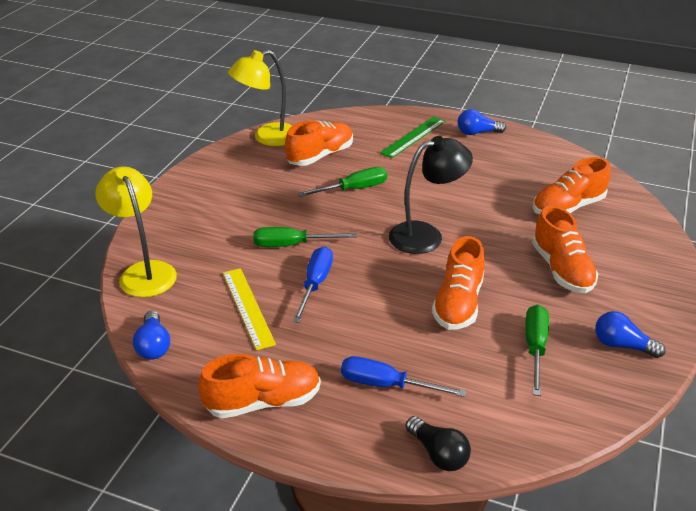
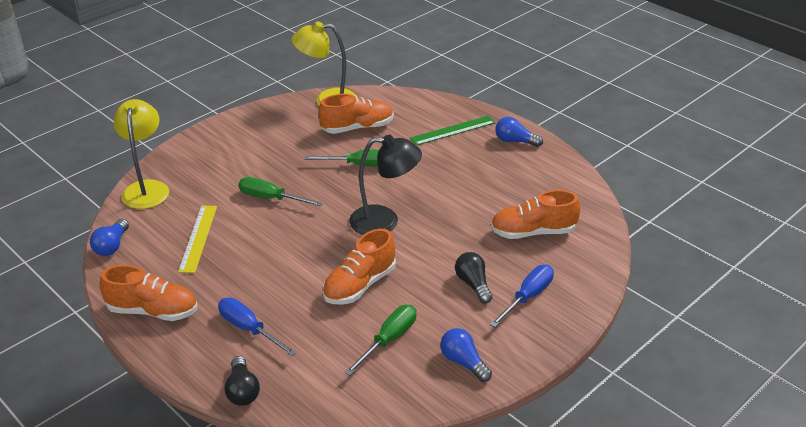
camera: 25 degrees right, 0 degrees up
blue screwdriver [292,247,333,323] -> blue screwdriver moved to [490,265,554,327]
orange shoe [532,206,598,293] -> black light bulb [455,252,492,304]

